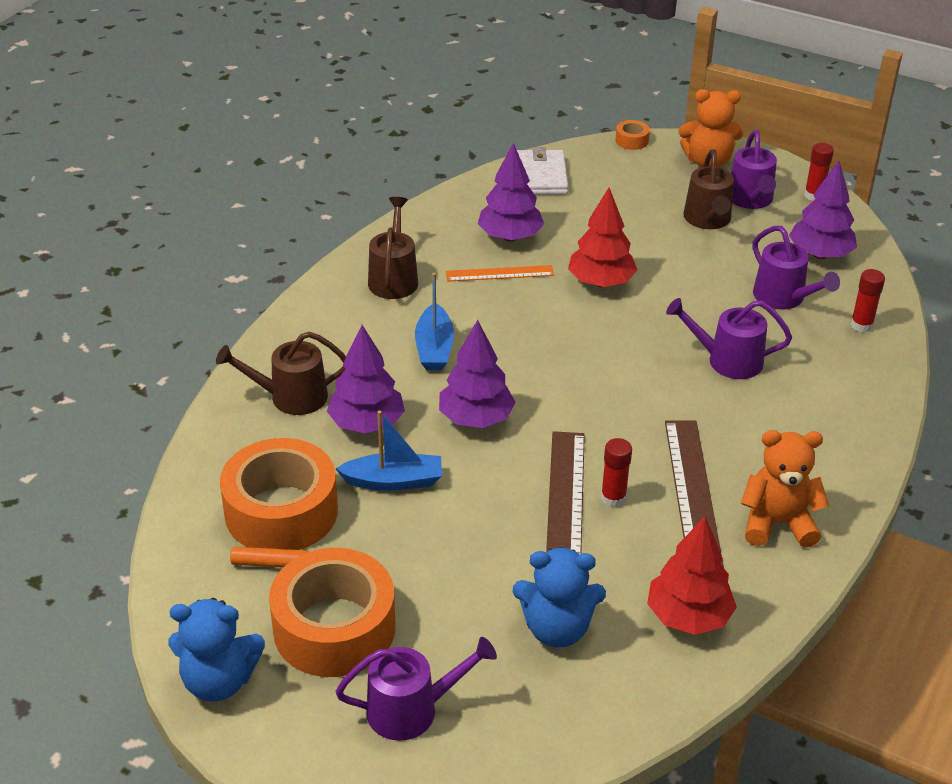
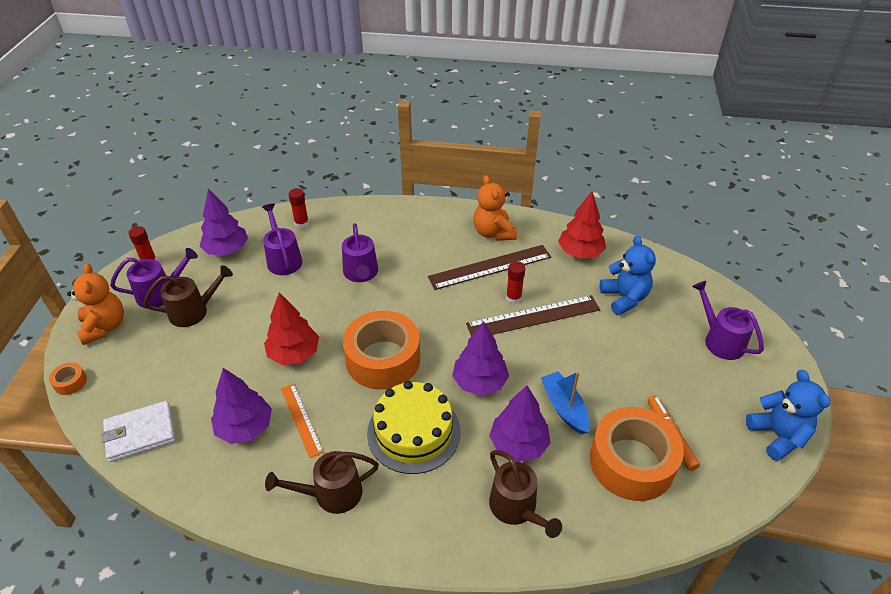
camera: 110 degrees left, 5 degrees up
orange tape [269,548,395,677] -> orange tape moved to [343,311,420,390]
blue boat [415,273,454,370] -> yellow cake [367,381,460,474]
purple watering can [753,226,840,309] -> purple watering can turned 60 degrees counterclockwise [262,204,302,275]

